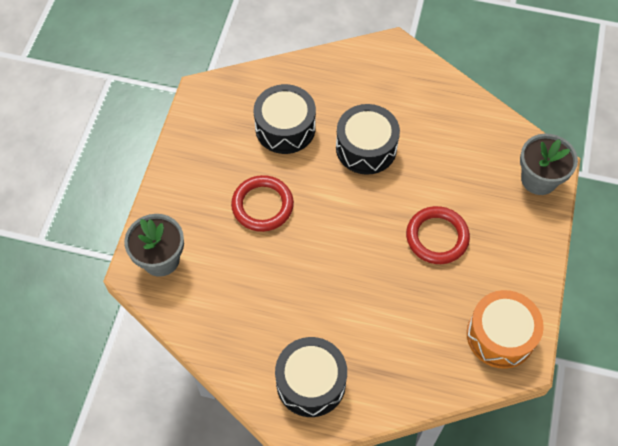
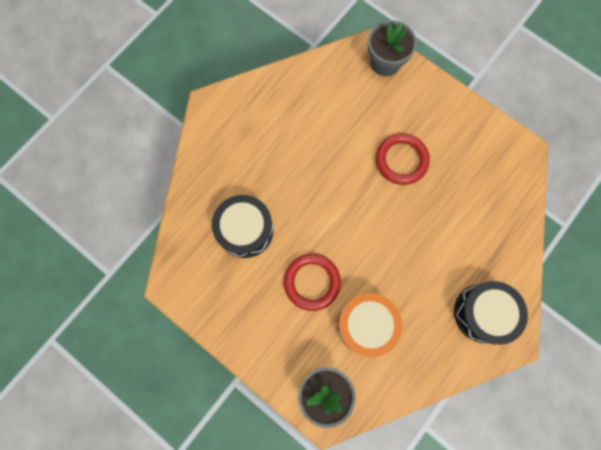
camera: 65 degrees left, 15 degrees up
black drum [336,104,400,175] -> none
orange drum [467,290,544,369] -> orange drum moved to [337,293,402,357]

